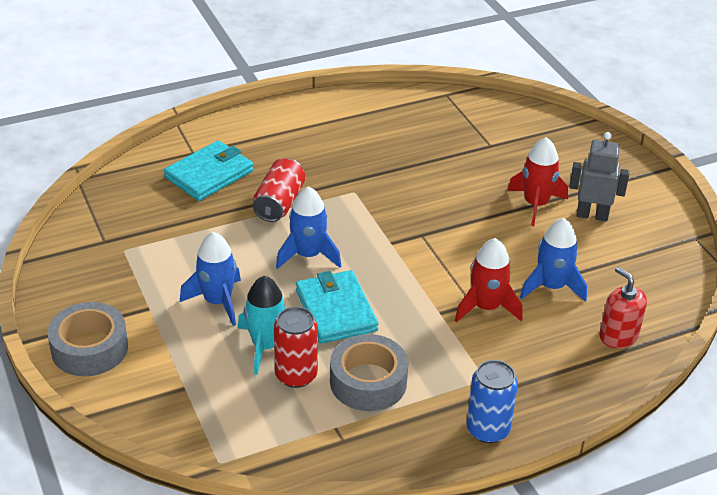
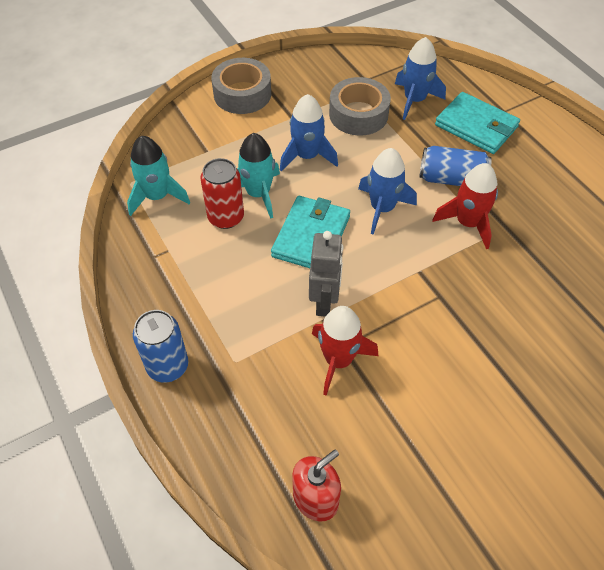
camera: 85 degrees right, 15 degrees up
red can [253,158,305,222] -> blue can [419,146,492,186]
turquoise wallet [296,270,379,344] -> turquoise wallet turned 45 degrees counterclockwise [271,196,350,268]
grey tape [330,334,408,411] -> grey tape moved to [329,77,391,136]
red rocket [507,137,568,226] -> red rocket moved to [432,163,498,249]
blue rocket [520,218,587,302] -> blue rocket moved to [395,37,446,120]
grey robot [569,132,630,221] -> grey robot moved to [309,231,344,317]
none -> turquoise rocket [127,136,190,216]

